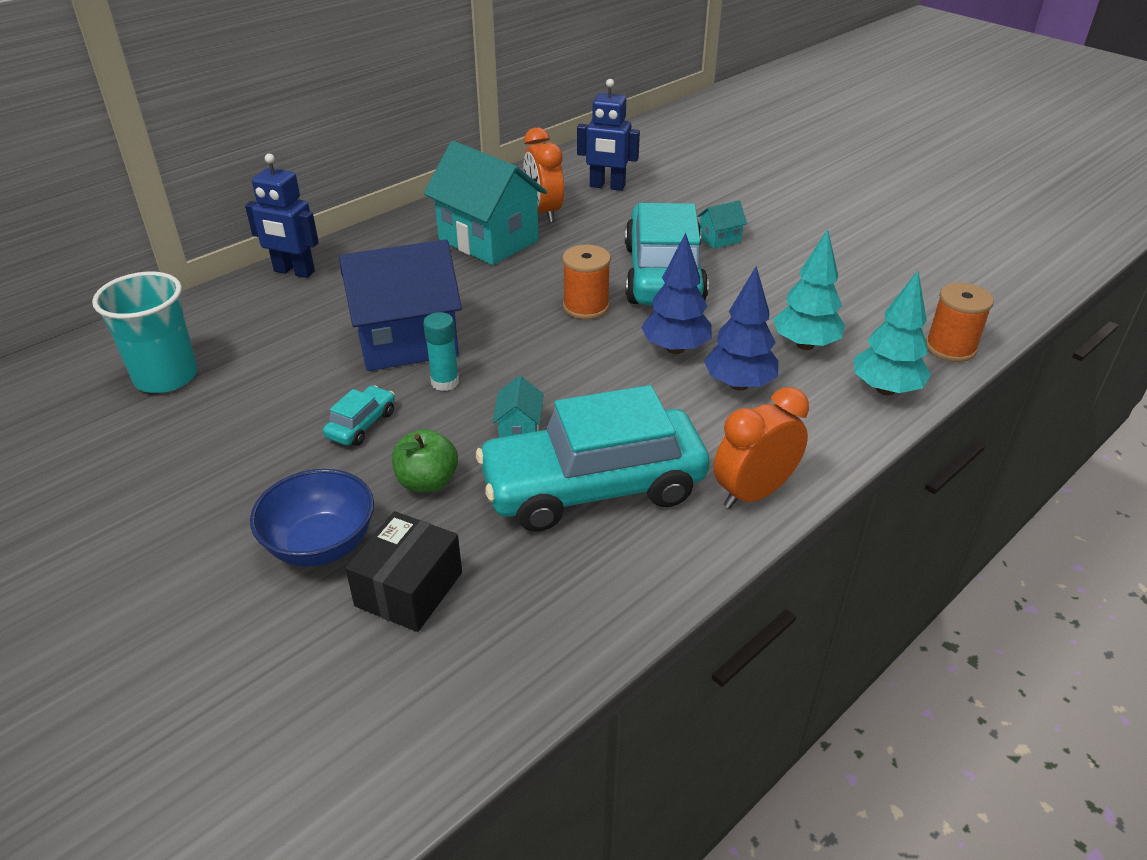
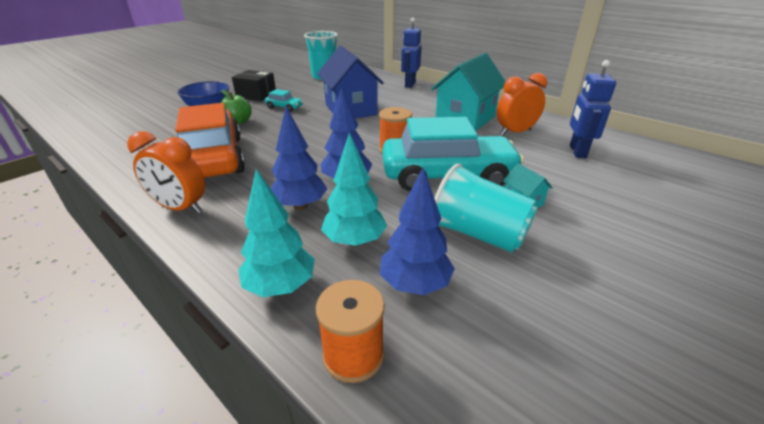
camera: 85 degrees right, 5 degrees down
black box [345,511,462,632] -> black box moved to [232,70,276,101]
turquoise glue stick [423,312,459,391] -> none
turquoise car [476,385,710,532] -> orange car [175,103,245,178]
turquoise house [493,376,544,438] -> none
orange clock [714,387,809,509] -> orange clock turned 150 degrees clockwise [127,131,205,213]
none -> blue tree [380,168,455,295]
none -> turquoise cup [434,164,538,253]

